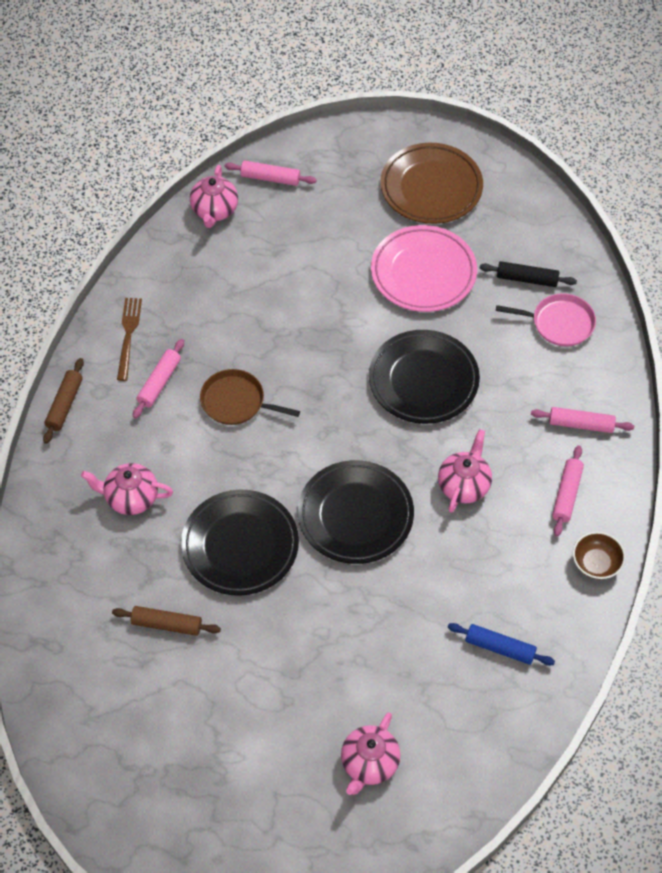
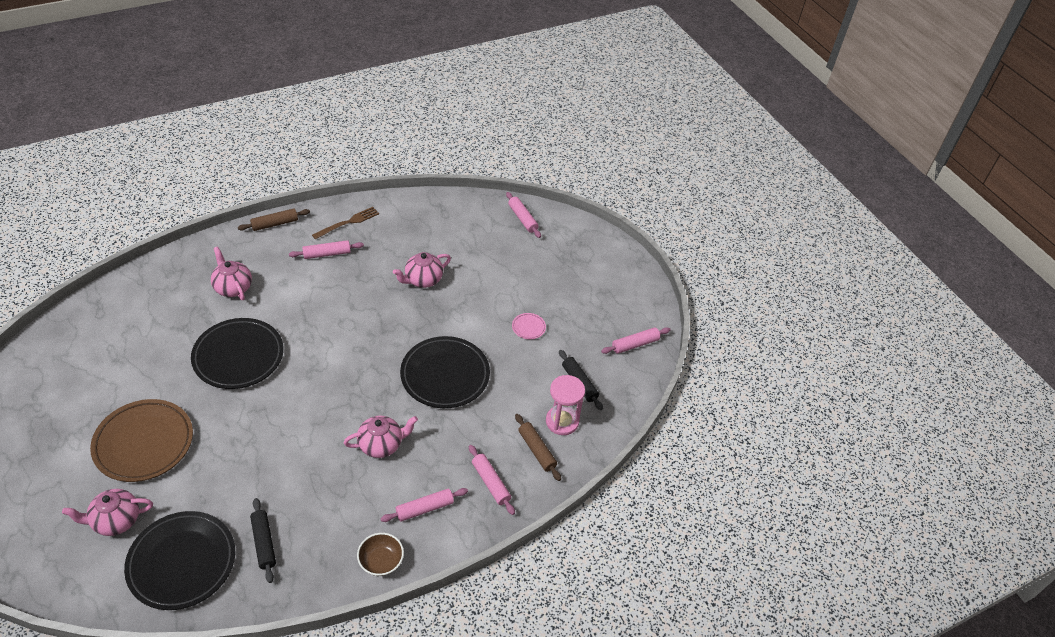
camera: 45 degrees right, 10 degrees down
brown rolling pin [112,606,221,636] -> brown rolling pin moved to [515,414,561,481]
pink teapot [190,165,238,228] -> pink teapot moved to [393,252,451,288]
brown pan [200,369,300,425] -> none
black plate [298,460,414,564] -> black plate moved to [124,511,235,610]
pink plate [371,225,477,312] -> pink plate [512,313,546,339], size x0.40
brown plate [380,143,483,224] -> brown plate moved to [90,399,193,482]
blue rolling pin [448,623,555,666] -> black rolling pin [250,498,276,583]
pink pan [496,293,596,347] -> pink hourglass [546,375,585,435]
none -> pink rolling pin [601,327,670,354]

